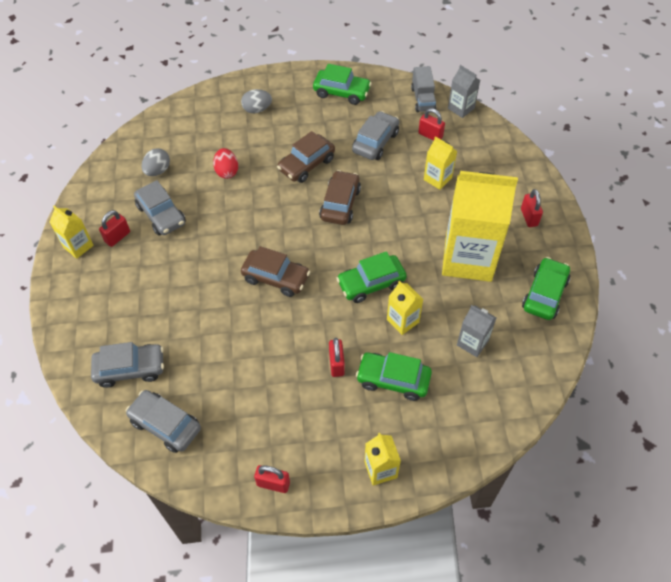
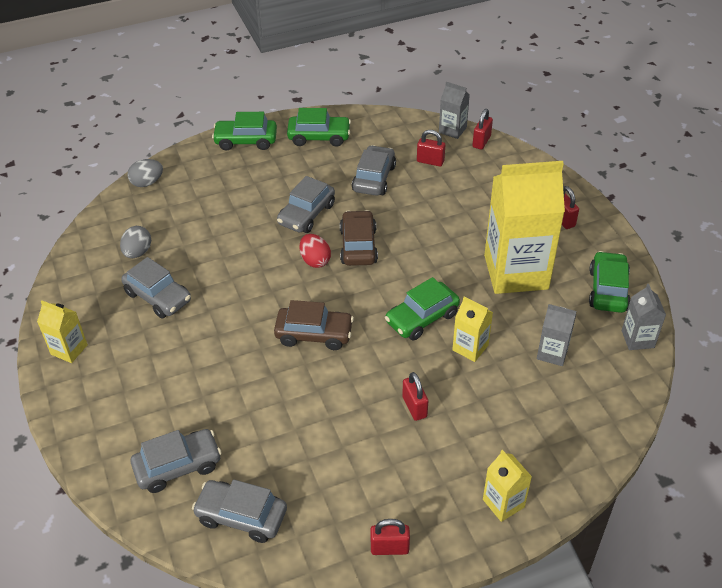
camera: 15 degrees left, 10 degrees down
red padlock [99,210,130,247] -> red padlock moved to [472,109,493,150]
red egg [213,148,238,179] -> red egg moved to [300,234,331,268]
grey egg [241,89,272,113] -> grey egg moved to [128,159,163,187]
brown car [277,131,335,183] -> grey car [277,176,335,233]
green car [356,352,432,401] -> green car moved to [212,112,277,151]
grey truck [411,66,436,112] -> none
yellow carton [424,136,457,190] -> none
none -> grey carton [622,284,666,350]

